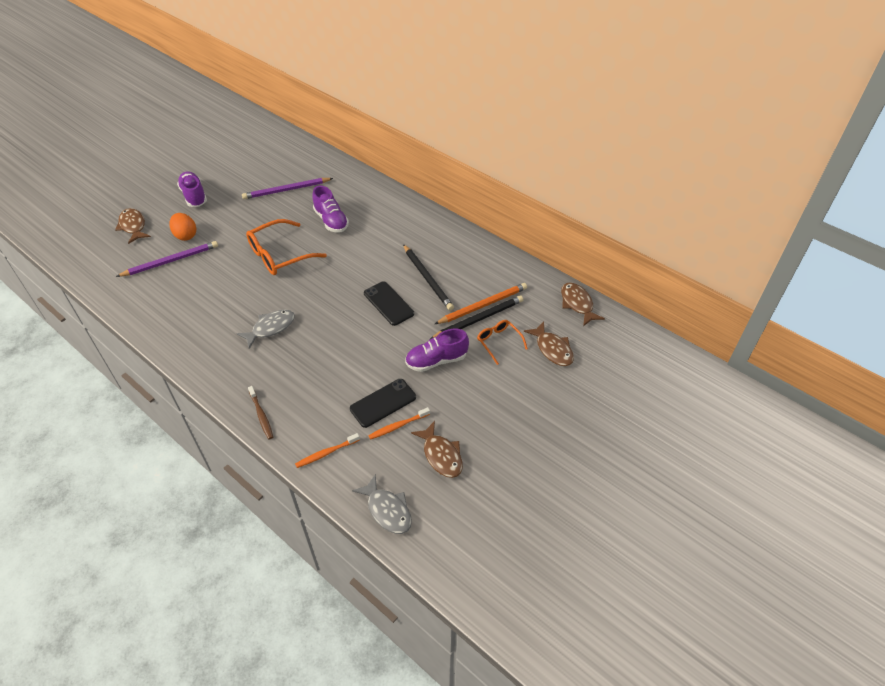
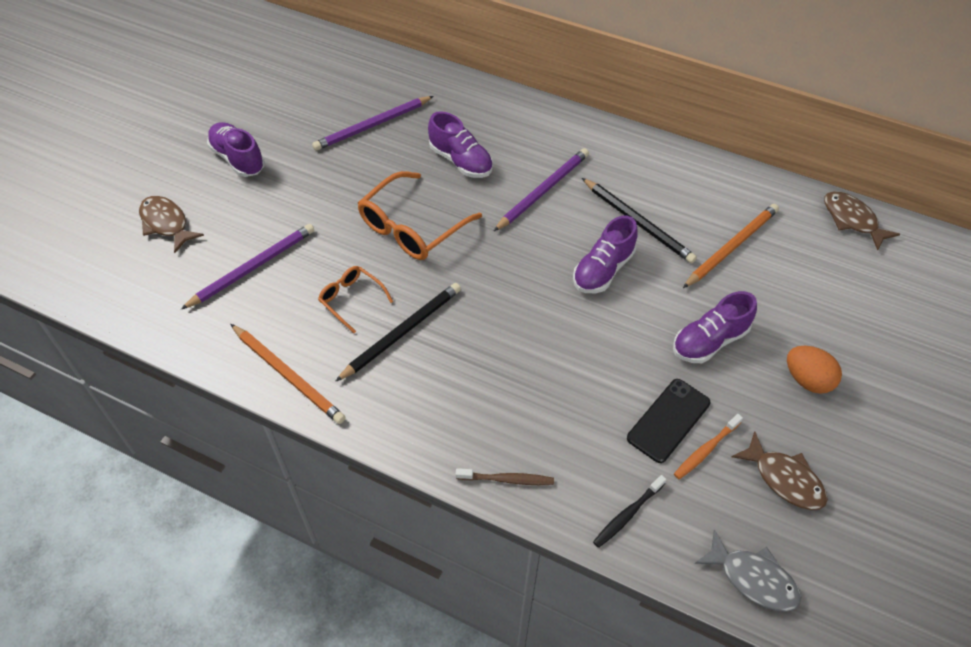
camera: 15 degrees left, 5 degrees up
orange egg [170,213,196,241] -> orange egg moved to [787,346,842,394]
grey fish [236,309,295,349] -> none
brown toothbrush [248,386,273,439] -> brown toothbrush turned 45 degrees counterclockwise [456,468,554,485]
orange toothbrush [295,433,360,468] -> black toothbrush [593,475,667,548]
black phone [364,281,414,326] -> purple shoe [573,216,638,293]
black pencil [430,295,523,339] -> black pencil moved to [335,283,461,382]
orange glasses [477,320,528,365] -> orange glasses moved to [318,266,393,333]
brown fish [524,321,574,366] -> none
none -> orange pencil [230,324,346,424]
none -> purple pencil [494,148,589,231]

